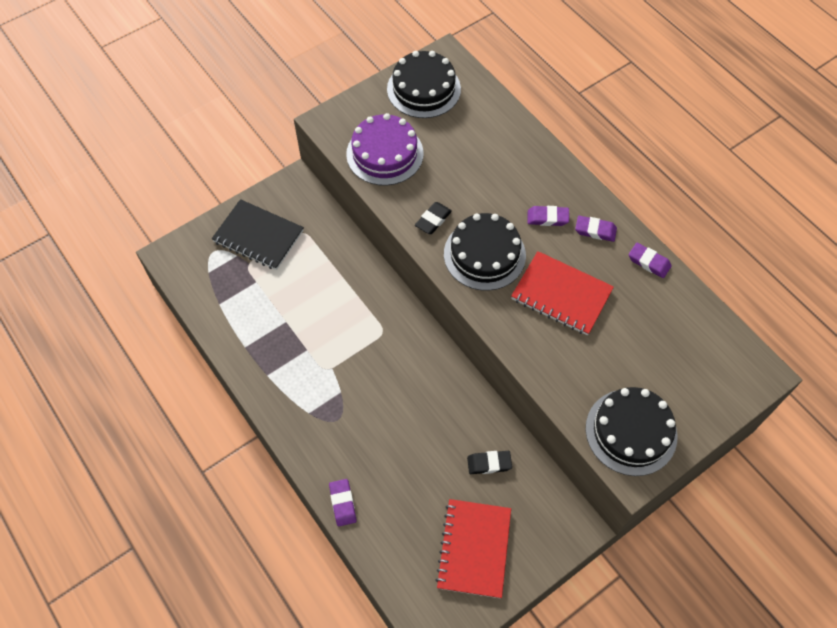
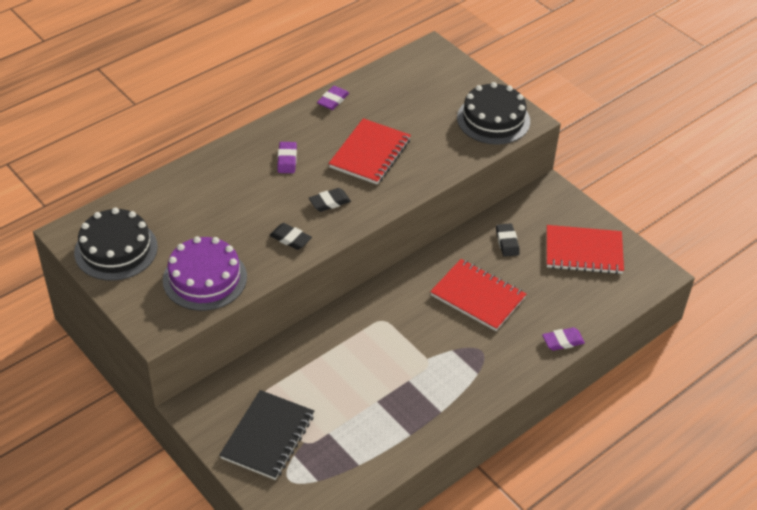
camera: 95 degrees left, 15 degrees down
black cake [444,213,526,291] -> black eraser [309,188,351,212]
purple eraser [575,216,617,242] -> none
none -> red notebook [430,259,526,331]

